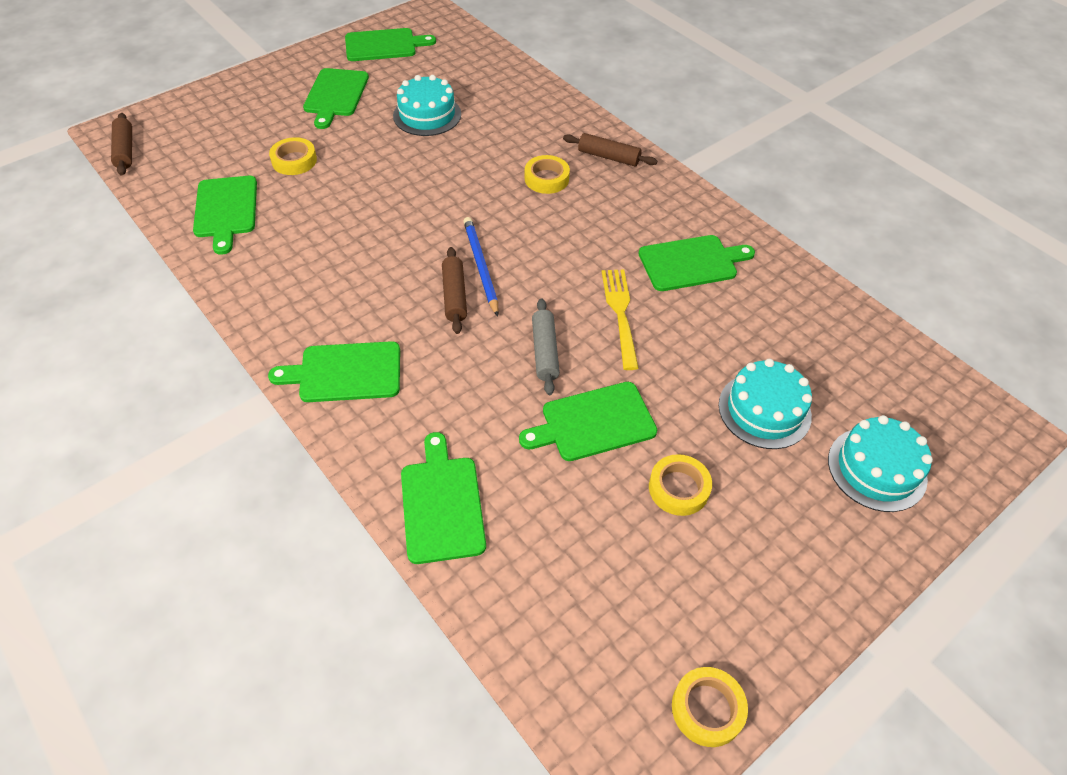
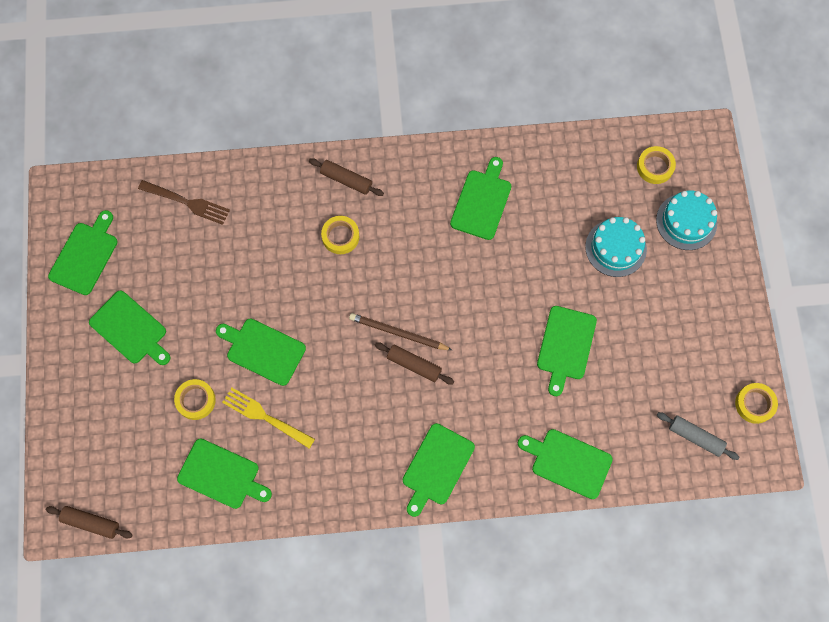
camera: 55 degrees left, 20 degrees up
turquoise cake [393,75,461,136] -> none
blue pencil [463,217,499,317] -> brown pencil [349,313,452,350]
grey rolling pin [532,298,560,395] -> grey rolling pin moved to [657,412,739,460]
brown rolling pin [563,133,657,166] -> brown rolling pin turned 60 degrees clockwise [309,158,384,196]
yellow fork [602,269,639,370] -> yellow fork moved to [222,388,315,449]
yellow tape [649,454,712,516] -> yellow tape moved to [637,146,676,184]
none -> brown fork [138,180,230,225]
none -> green cutting board [216,319,306,386]

